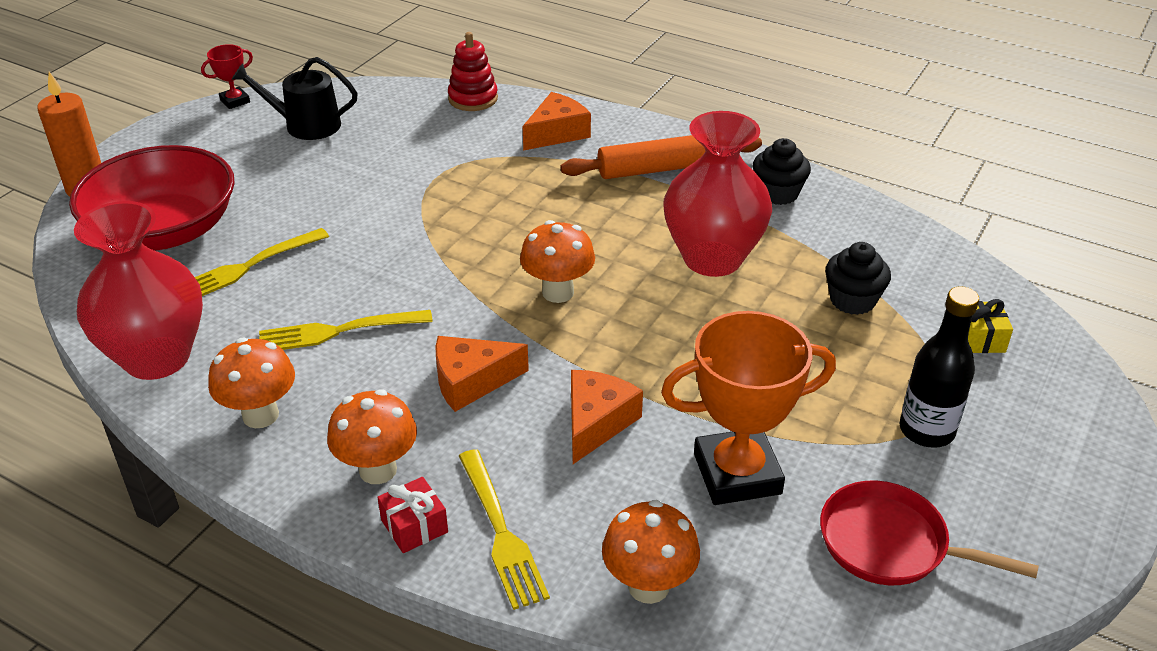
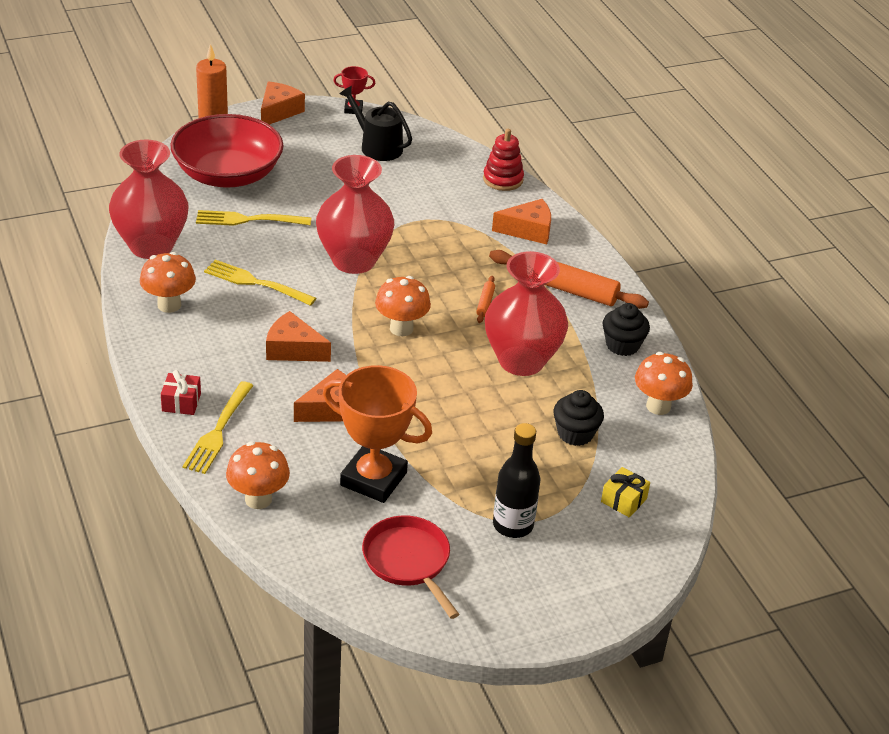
camera: 35 degrees right, 0 degrees up
orange mushroom [327,389,417,484] -> orange mushroom moved to [635,352,693,415]
none -> orange cheese [261,81,305,125]
none -> red vase [316,155,394,274]
none -> orange rolling pin [476,276,495,323]

